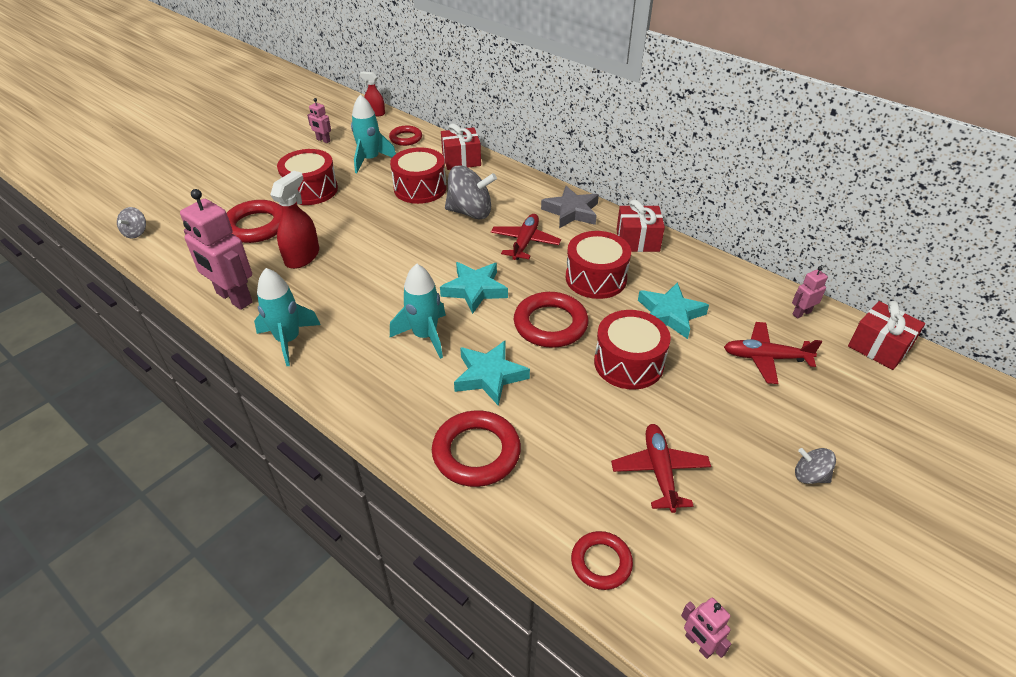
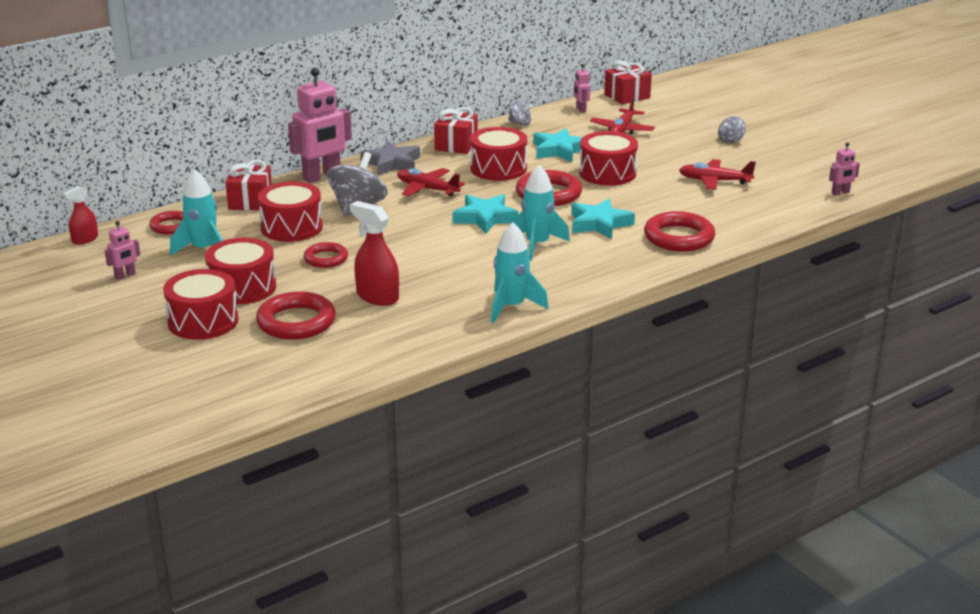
camera: 75 degrees left, 15 degrees down
grey spinning top [117,207,146,238] -> grey spinning top moved to [509,100,533,126]
pink robot [180,189,253,310] -> pink robot moved to [288,68,352,183]
red ring [571,531,633,590] -> red ring moved to [304,242,348,268]
none -> red drum [163,269,239,340]

